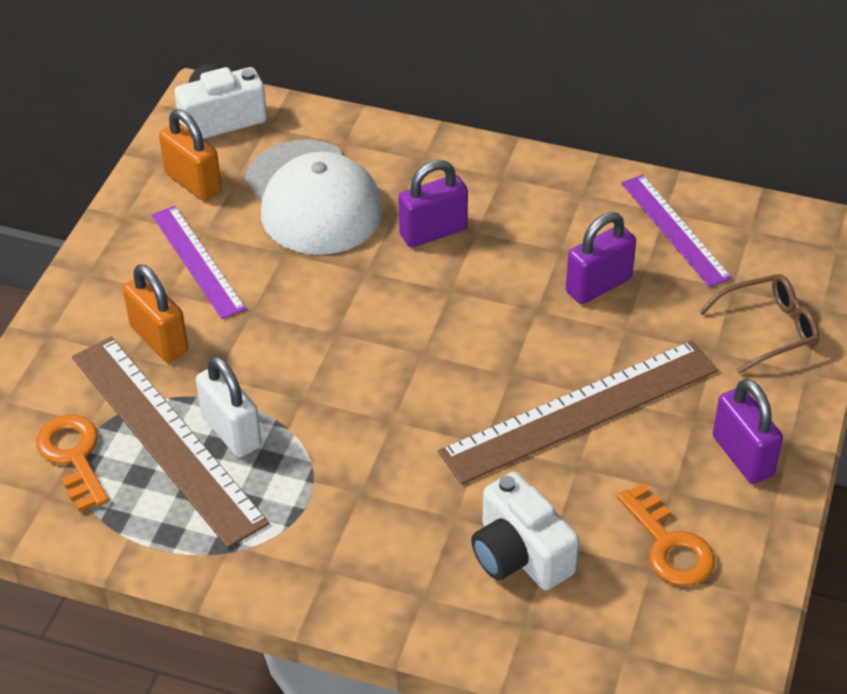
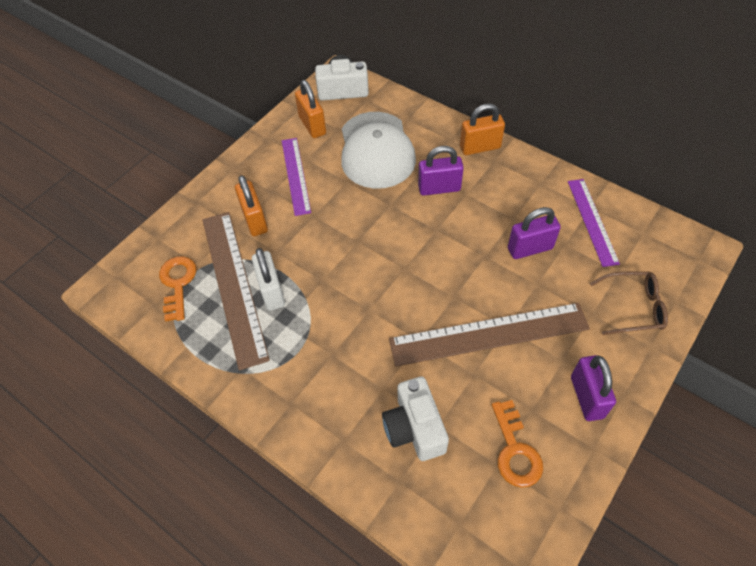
camera: 20 degrees right, 10 degrees up
none -> orange padlock [460,104,505,155]

